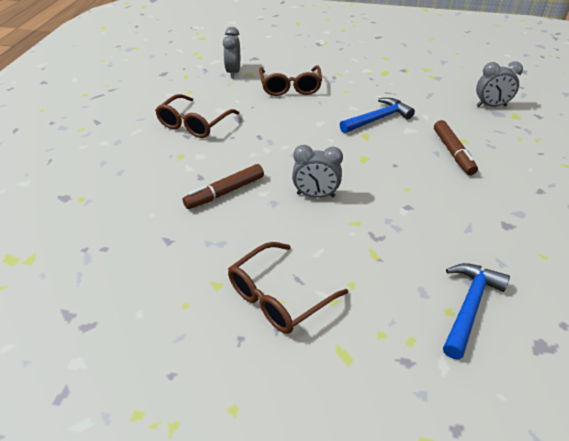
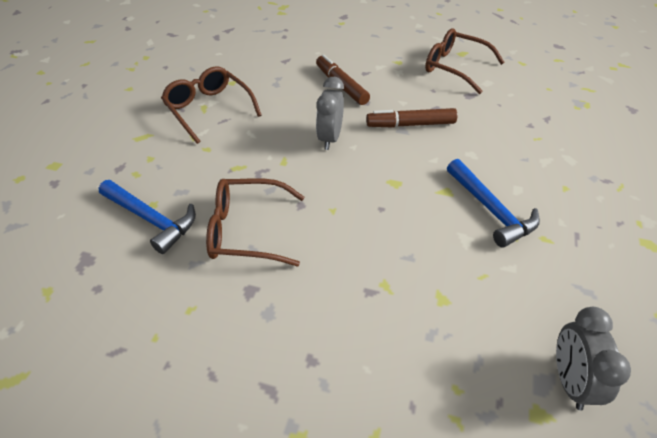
camera: 95 degrees right, 5 degrees up
grey clock [223,27,240,79] -> none
brown glasses [259,65,322,96] -> brown glasses moved to [206,178,304,266]
brown marker [434,120,478,175] -> brown marker moved to [366,108,457,128]

